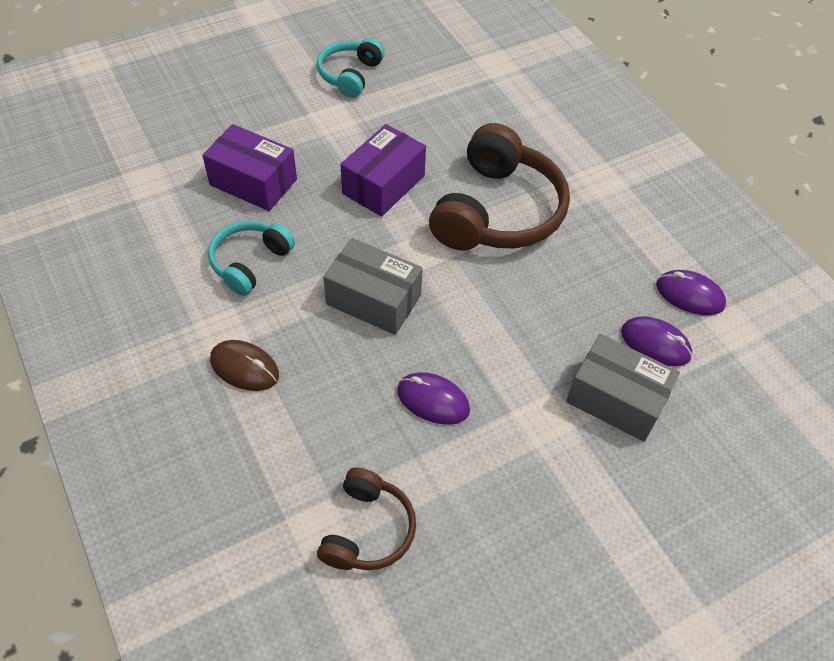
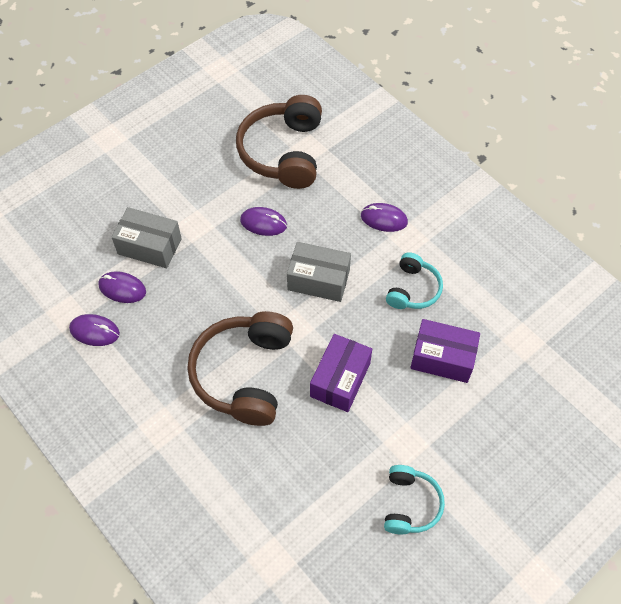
camera: 170 degrees right, 5 degrees up
brown mouse [210,340,279,391] -> purple mouse [361,203,408,232]
brown headphones [317,468,416,570] -> brown headphones [236,95,322,189], size x1.81

